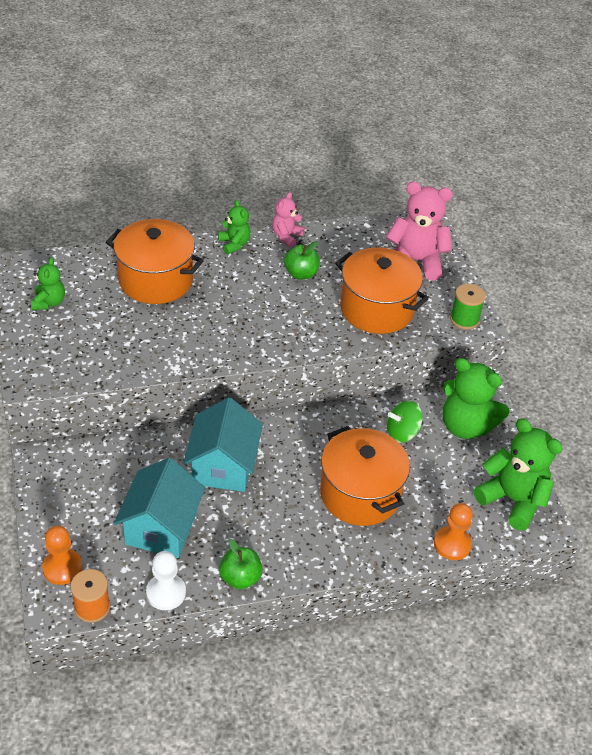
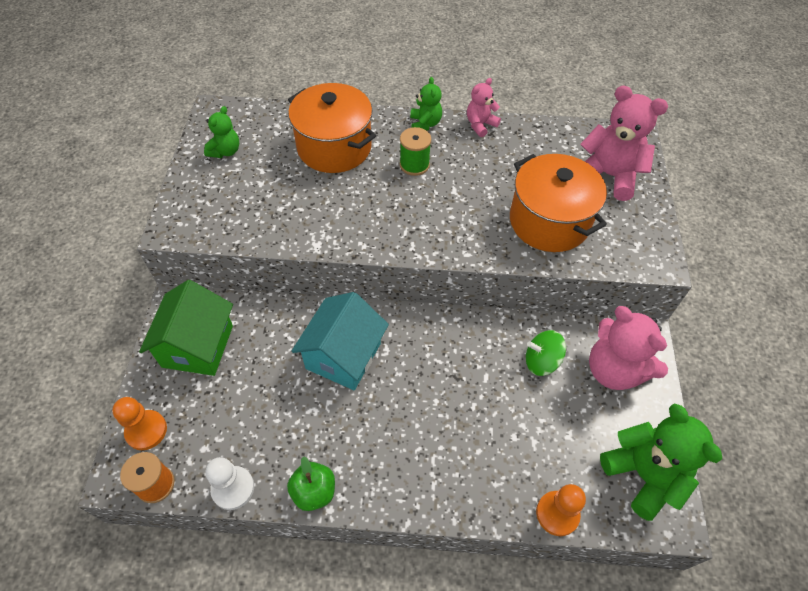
camera: 20 degrees right, 10 degrees up
turquoise house [114,458,205,558] -> none
green apple [284,241,320,279] -> none
orange pot [320,426,410,526] -> none
green teddy bear [443,358,510,439] -> pink teddy bear [589,306,668,390]
green spool [450,284,486,330] -> green spool moved to [400,127,431,176]
none -> green house [139,280,233,376]

